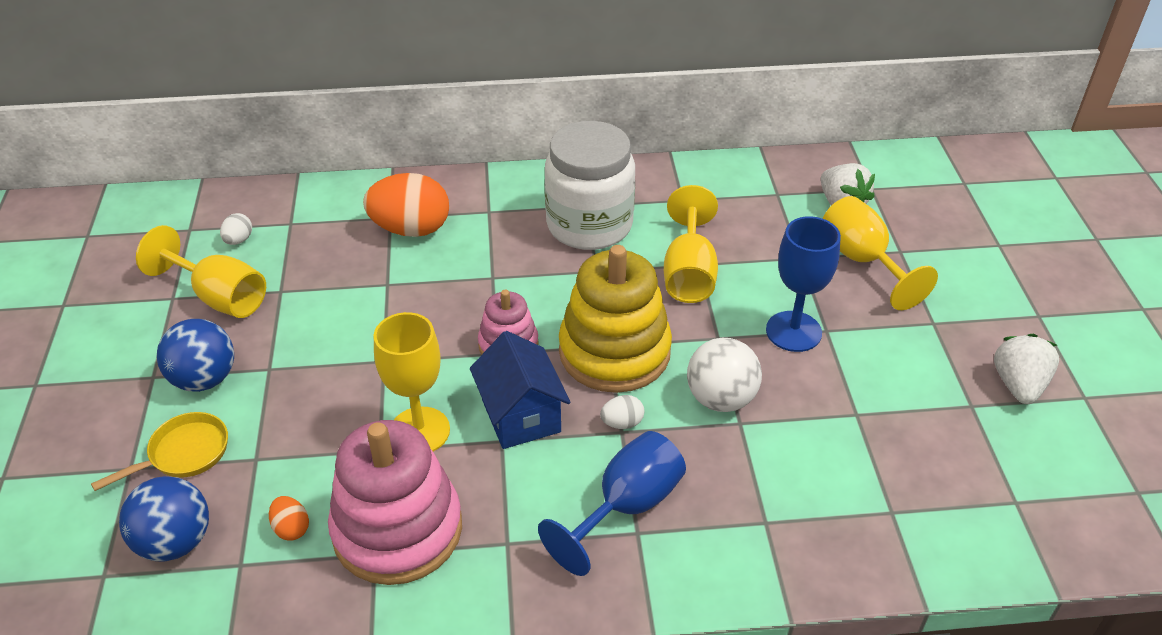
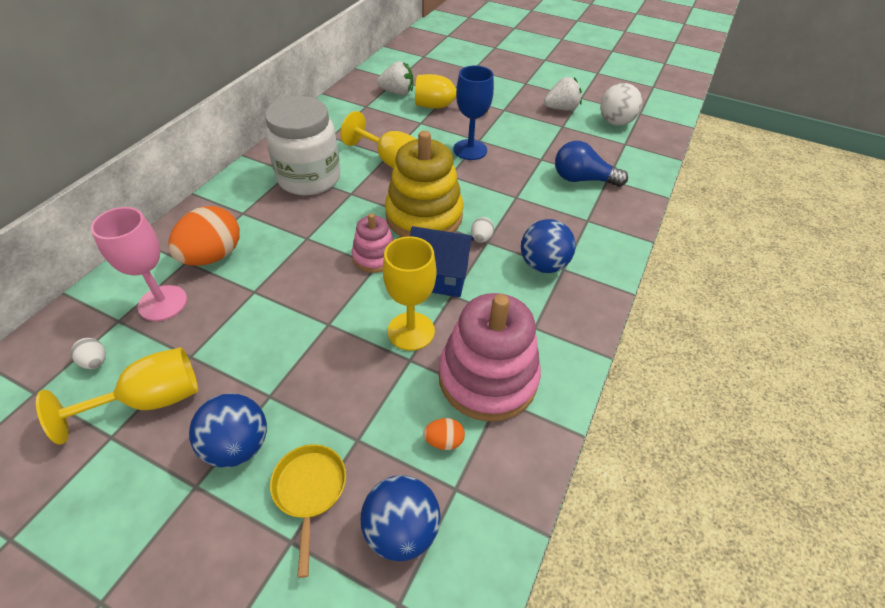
camera: 60 degrees left, 5 degrees up
blue goblet [538,431,686,576] -> blue ball [521,219,576,273]
white ball [687,338,762,412] -> white ball moved to [600,83,643,126]
white strawberry [994,334,1059,404] -> white strawberry turned 120 degrees clockwise [544,77,582,111]
none -> pink goblet [91,207,187,321]
none -> blue light bulb [555,141,628,187]

